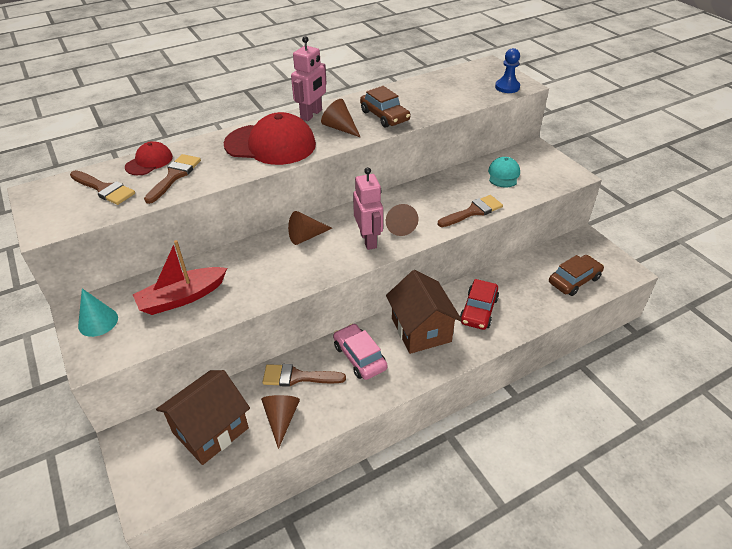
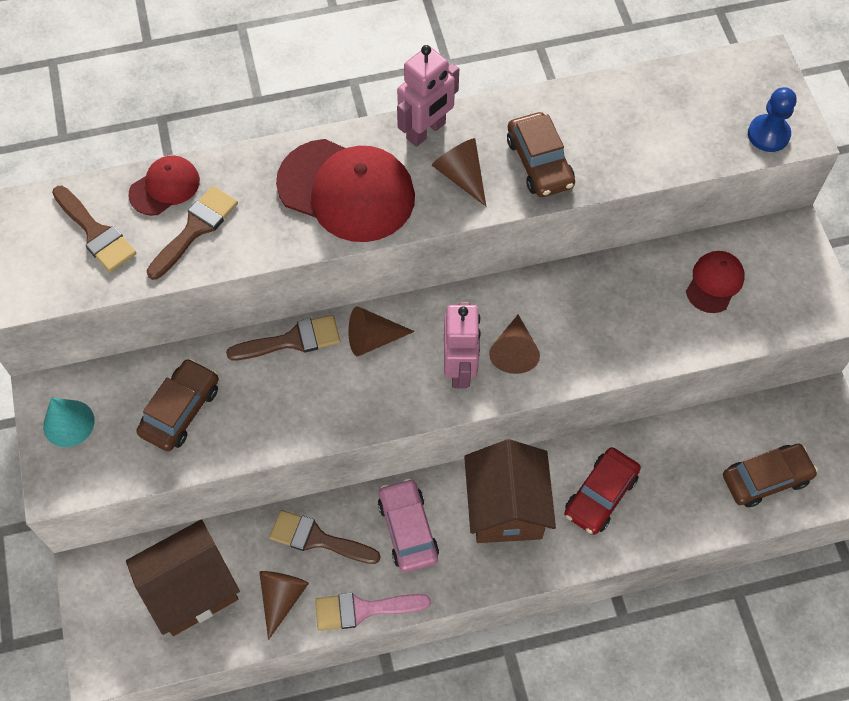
camera: 15 degrees right, 20 degrees up
red boat [132,240,227,315] -> brown car [137,359,219,451]
brown brush [438,195,503,227] -> brown brush moved to [226,315,340,360]
turquoise cap [488,157,520,188] -> red cap [686,251,745,313]
none -> pink brush [315,593,431,631]

